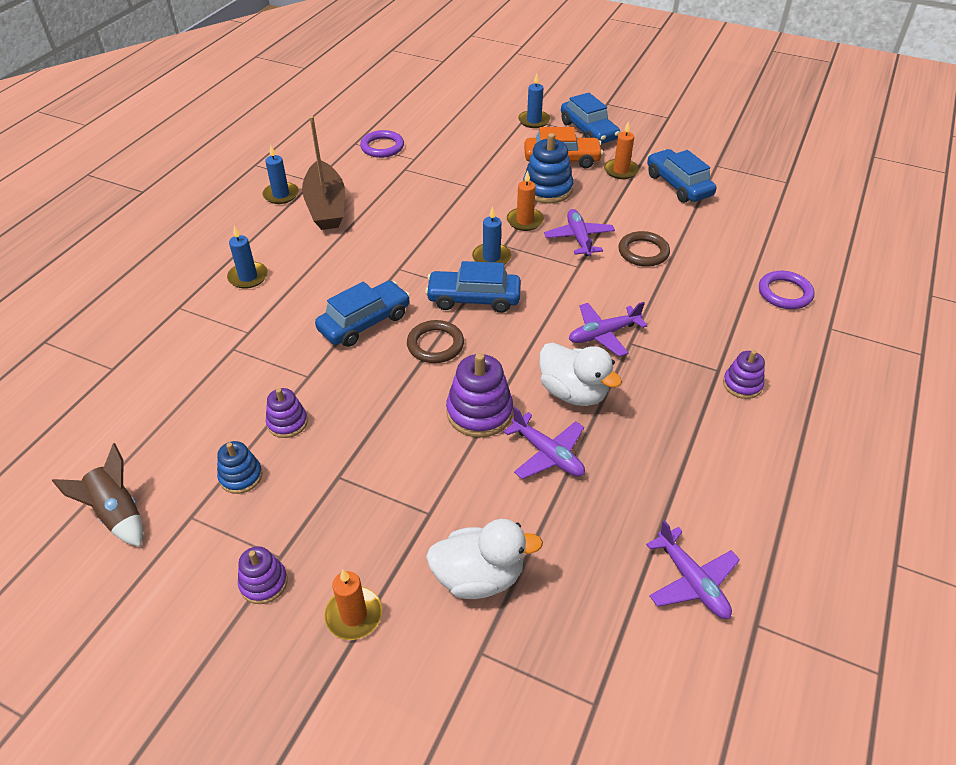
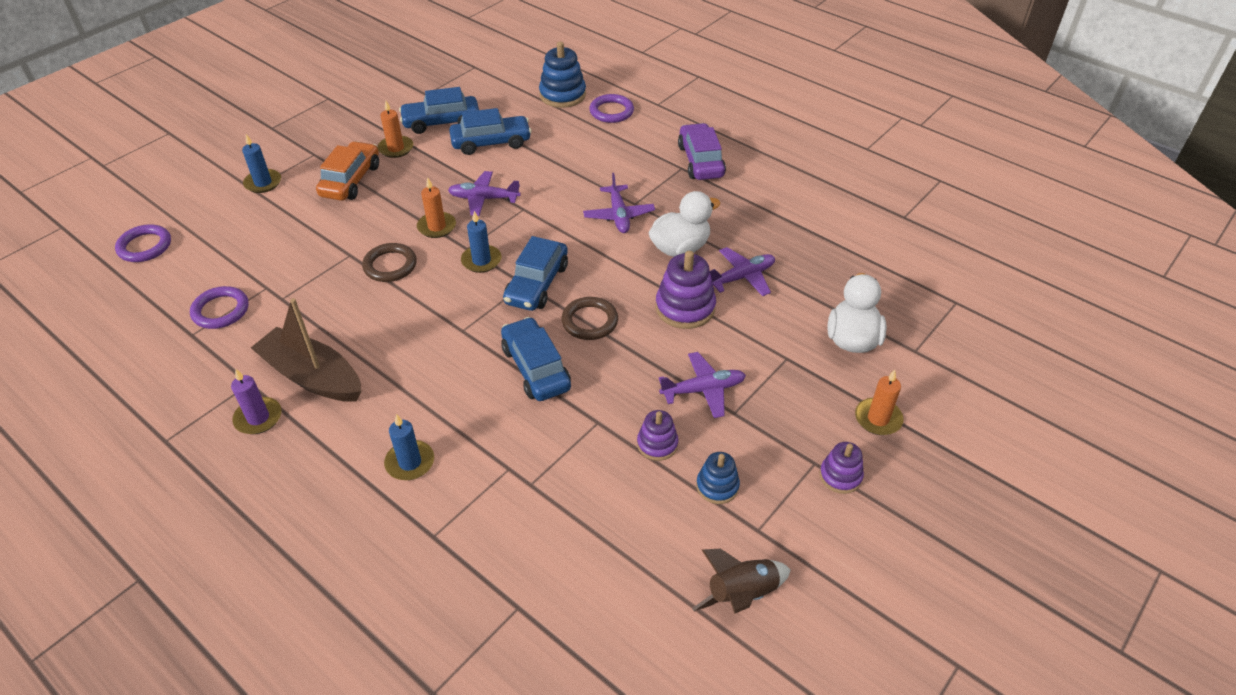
camera: 75 degrees left, 0 degrees up
blue candle [262,145,299,204] -> purple candle [231,369,282,434]
brown boat [302,116,345,230] -> brown boat turned 150 degrees counterclockwise [251,298,362,402]
blue stacking toy [523,133,573,204] -> blue stacking toy moved to [539,42,586,108]
blue car [561,93,620,144] -> blue car moved to [449,108,532,155]
brown ring [619,231,670,267] -> brown ring moved to [362,243,417,282]
purple plane [646,520,740,619] -> purple plane moved to [659,352,746,418]
purple stacking toy [723,350,765,399] -> purple car [678,123,726,180]
none -> purple ring [115,224,171,262]

